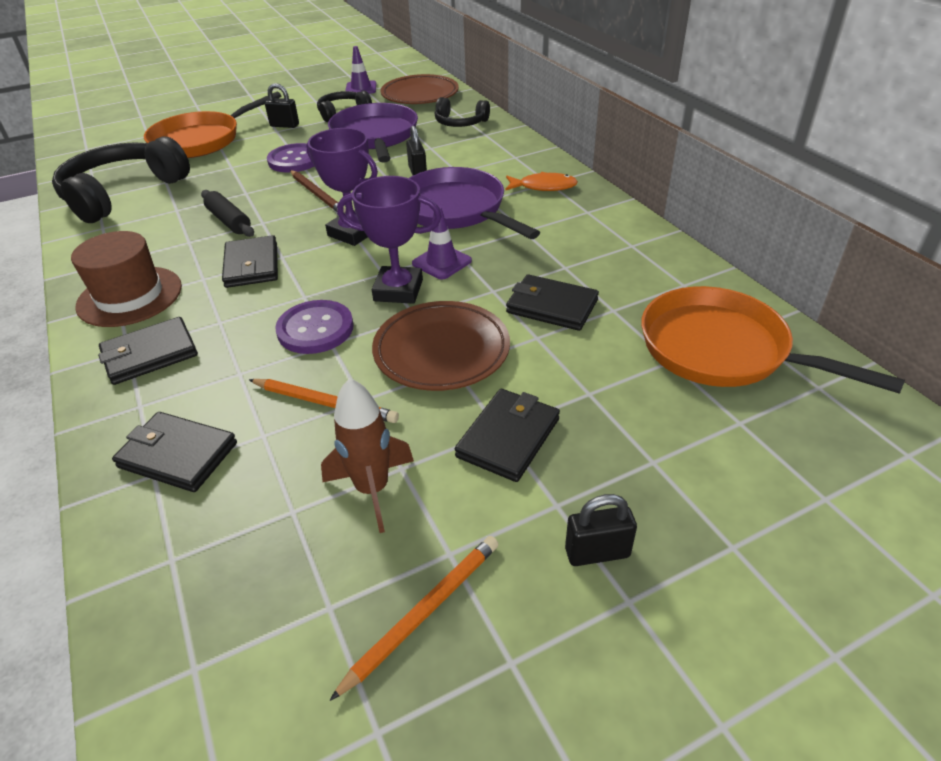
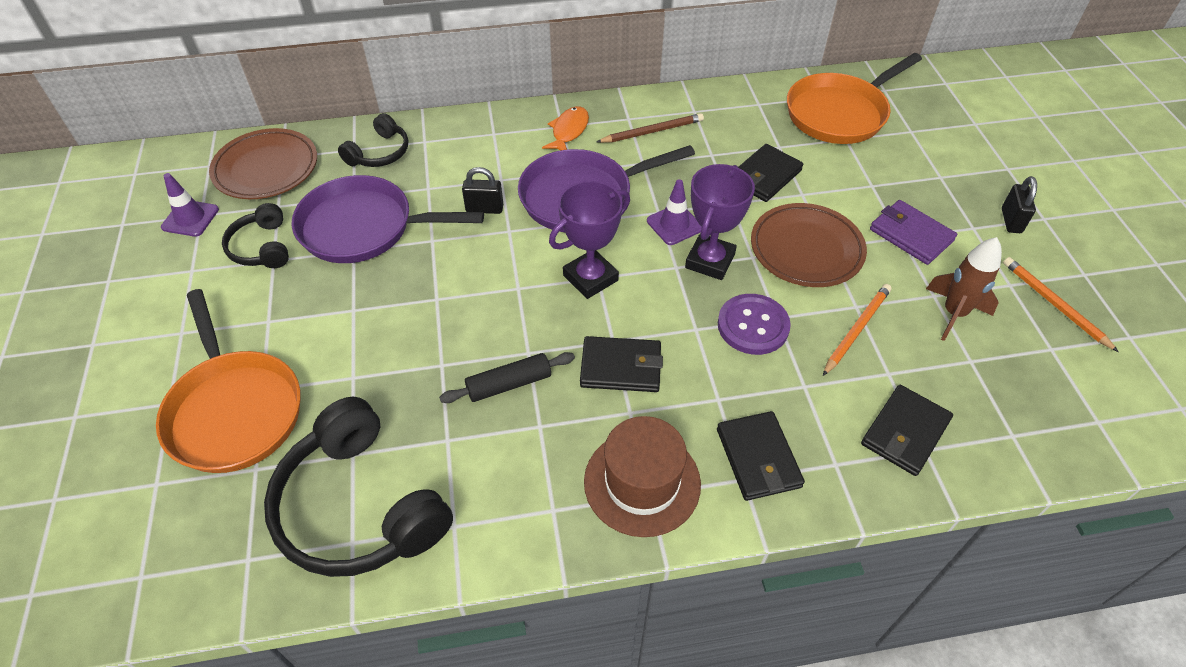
camera: 75 degrees left, 10 degrees up
black padlock [265,83,299,128] -> none
purple button [267,143,314,173] -> none
brown pencil [290,170,346,213] -> brown pencil moved to [597,113,704,143]
black wallet [455,389,560,482] -> purple wallet [870,200,957,265]

